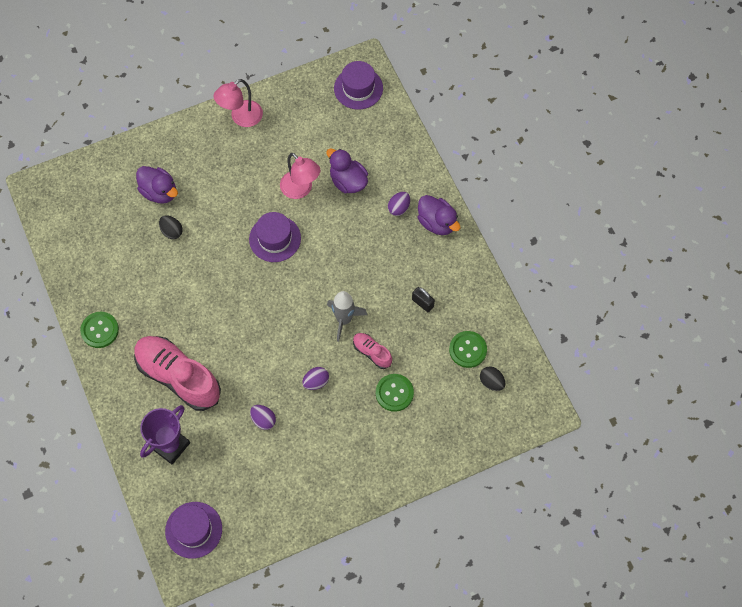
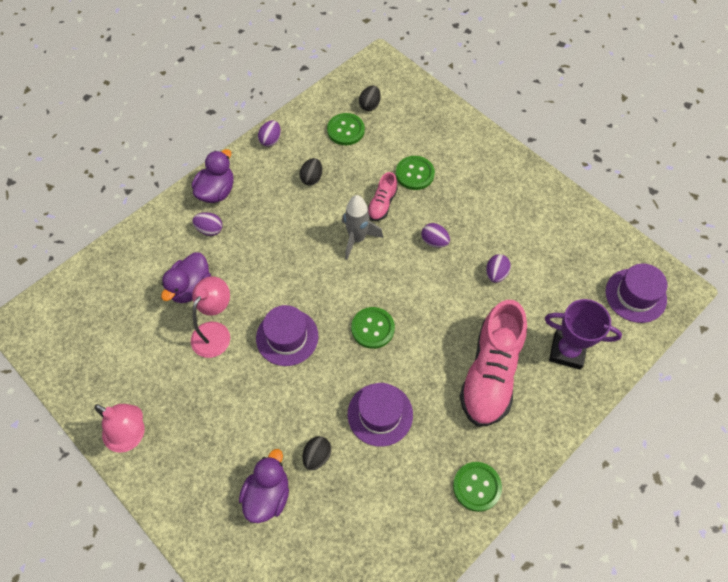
camera: 110 degrees left, 5 degrees down
purple hat [334,61,383,110] -> purple hat moved to [348,383,413,447]
black padlock [412,287,435,312] -> black egg [299,158,322,186]
none -> purple egg [258,120,281,147]
none -> green button [351,307,395,349]

